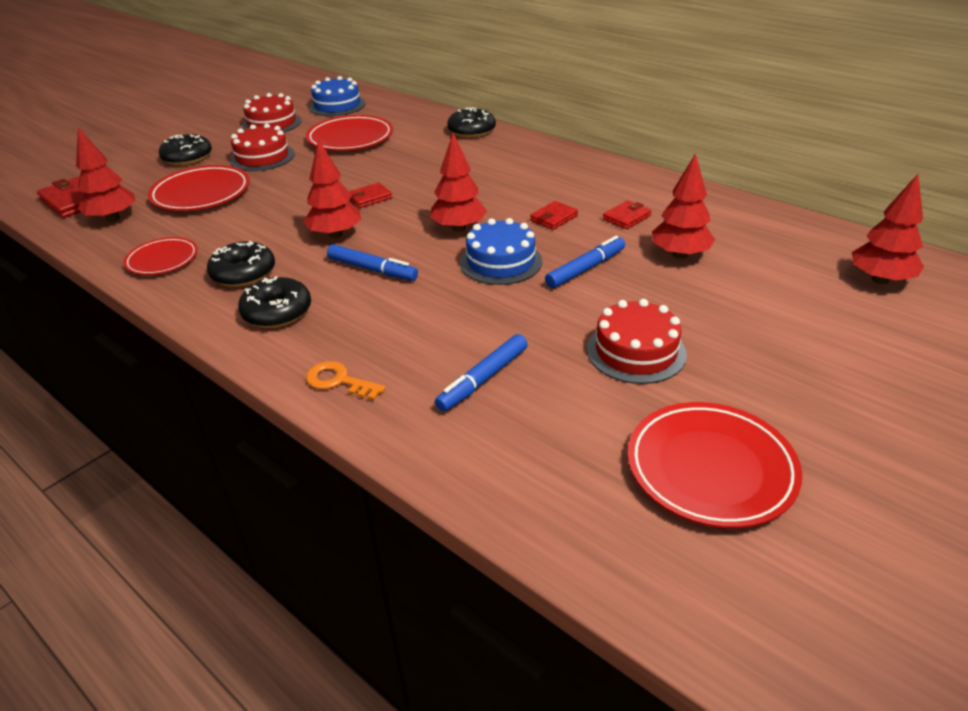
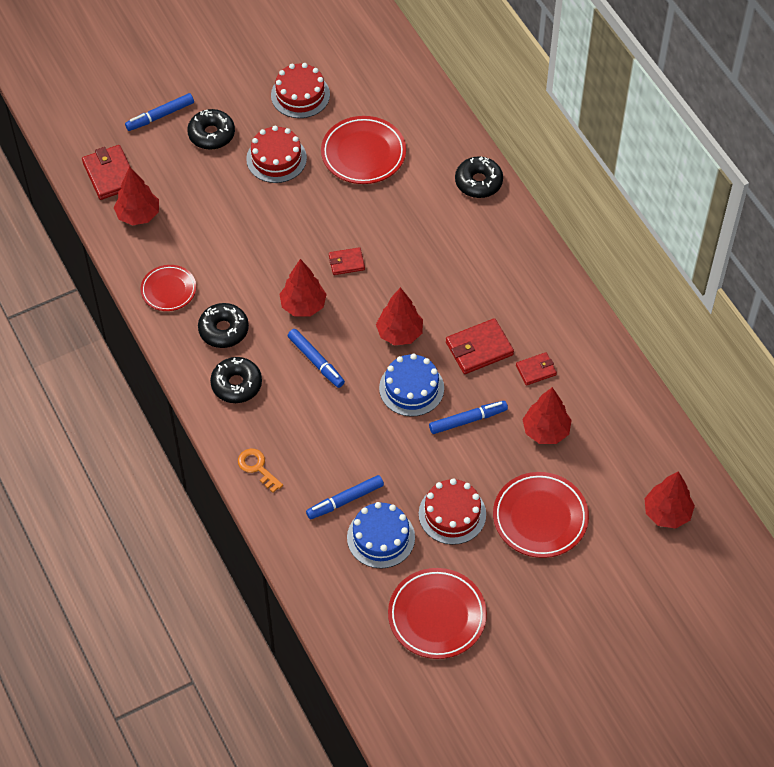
camera: 20 degrees right, 20 degrees up
red plate [148,165,250,211] -> red plate moved to [493,472,589,558]
blue cake [309,76,365,116] -> blue cake moved to [347,502,415,569]
red wallet [530,201,578,230] -> red wallet [446,318,514,374], size x1.66
none -> blue marker [125,93,194,131]

